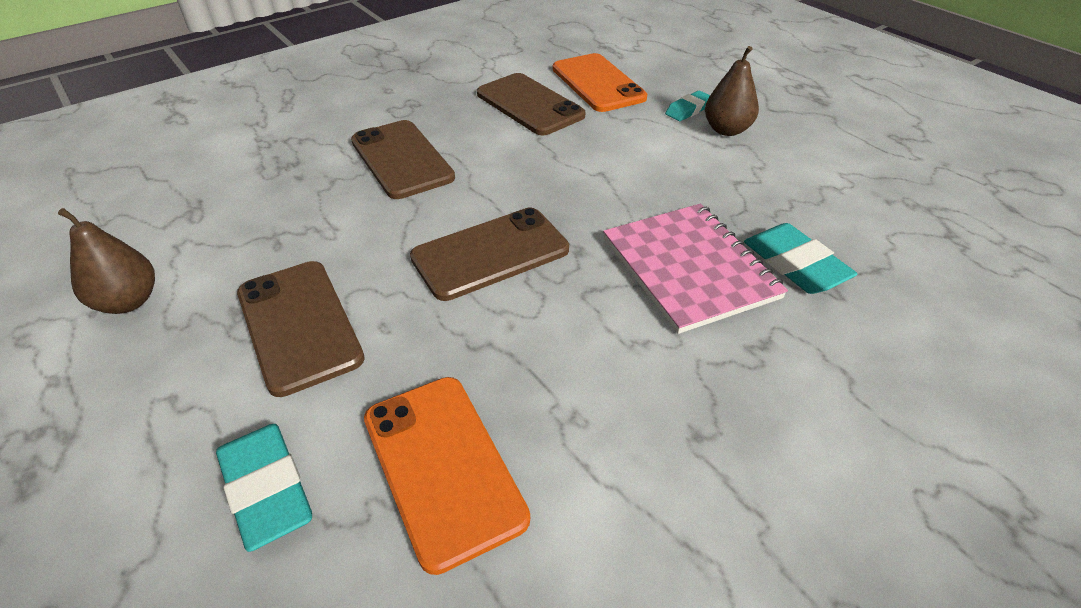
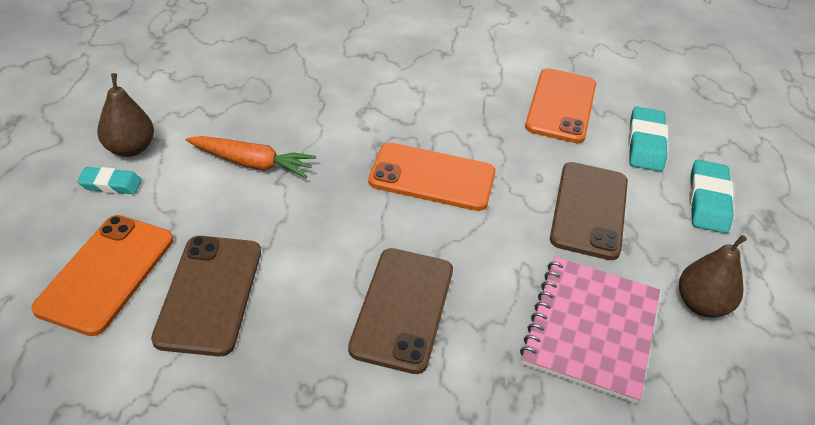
camera: 140 degrees left, 0 degrees up
brown phone [410,208,569,301] -> orange phone [368,143,496,211]
pink notebook [603,204,788,334] -> pink notebook moved to [520,257,660,404]
turquoise eraser [744,223,857,294] -> turquoise eraser moved to [689,160,734,234]
none -> orange carrot [186,136,316,178]

